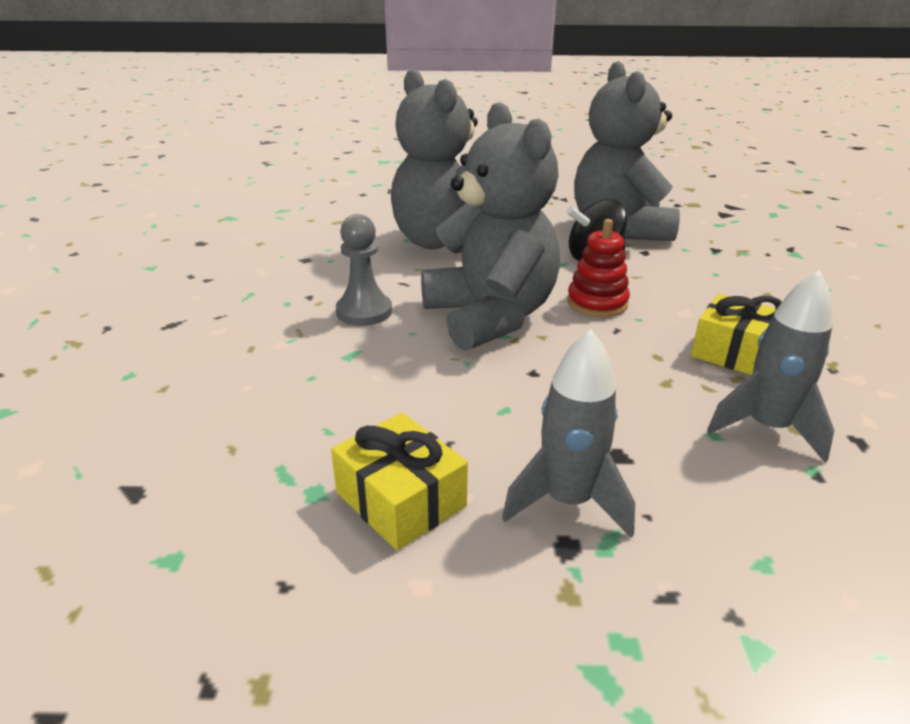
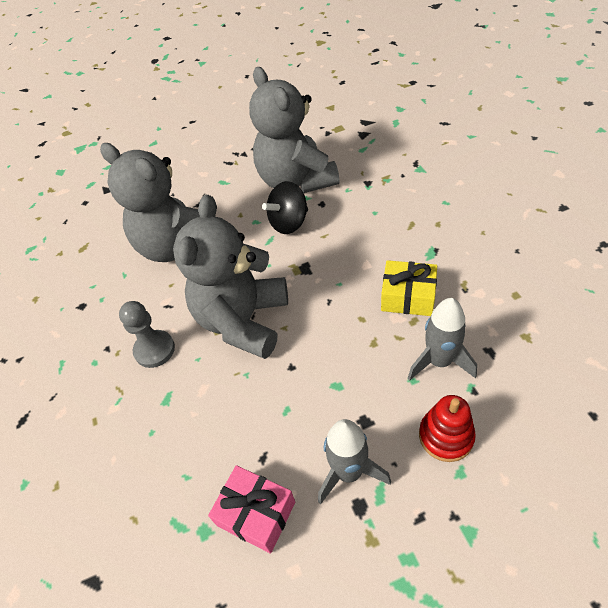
camera: 15 degrees left, 20 degrees up
yellow gift [331,413,468,550] -> pink gift [208,465,295,554]
grey teddy bear [421,102,560,351] -> grey teddy bear turned 120 degrees counterclockwise [173,195,288,359]
red stacking toy [567,219,630,317] -> red stacking toy moved to [419,395,476,462]

